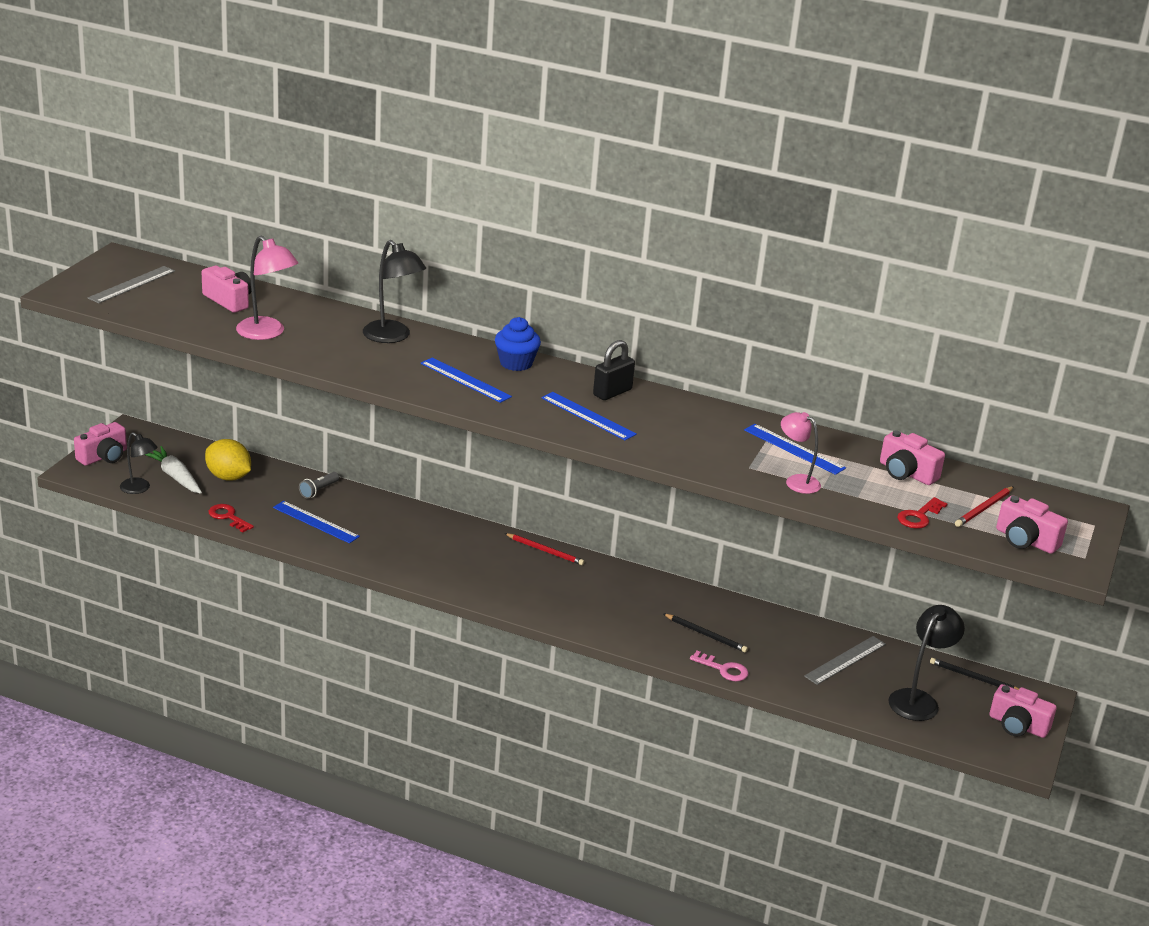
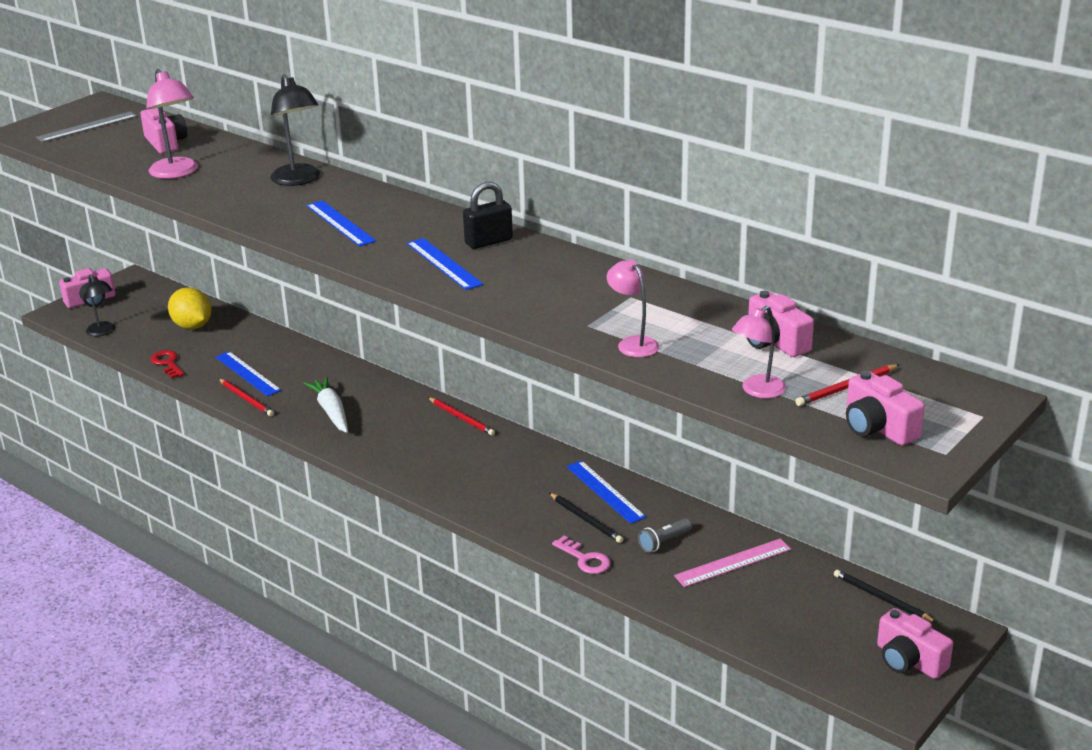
camera: 20 degrees right, 0 degrees up
white carrot [145,446,202,494] -> white carrot moved to [303,377,348,433]
grey flashlight [299,472,339,498] -> grey flashlight moved to [638,519,692,553]
blue cupcake [495,317,541,371] -> none
blue ruler [744,424,846,475] -> blue ruler moved to [567,460,646,524]
grey ruler [804,636,886,685] -> pink ruler [674,538,791,587]
black lamp [888,605,965,721] -> none
red key [897,497,948,529] -> pink lamp [732,306,786,398]
none -> red pencil [219,379,274,416]

